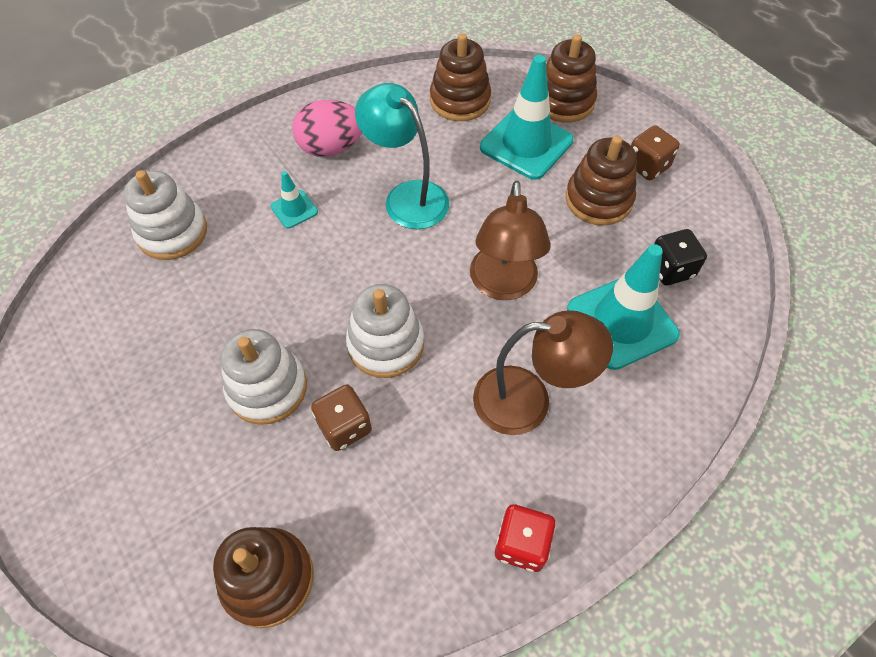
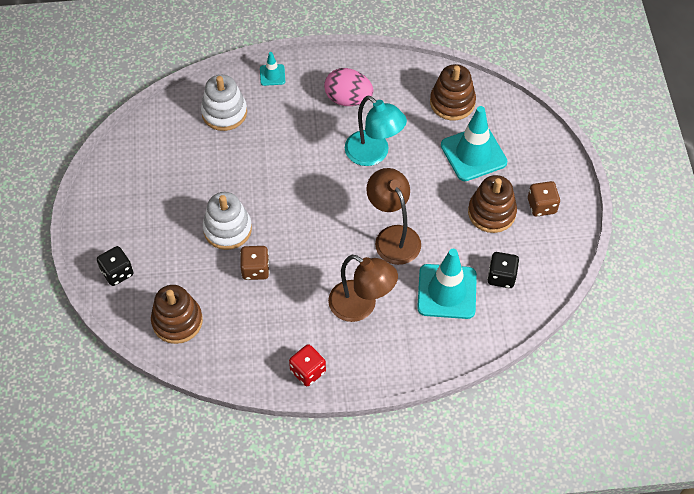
camera: 30 degrees right, 0 degrees up
turquoise traffic cone [271,171,318,228] -> turquoise traffic cone moved to [260,52,285,86]
white stacking toy [346,284,424,378] -> none
turquoise lamp [355,83,450,229] -> turquoise lamp turned 150 degrees clockwise [345,96,407,166]
brown lamp [470,181,551,300] -> brown lamp turned 120 degrees clockwise [366,168,421,265]
brown stacking toy [546,34,597,122] -> none
none -> black dice [97,246,134,286]

